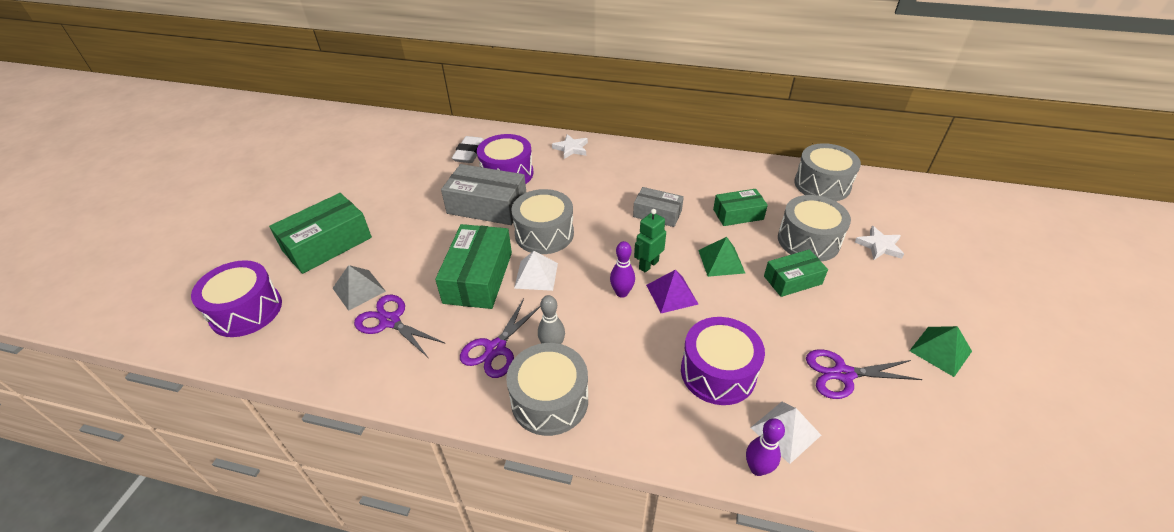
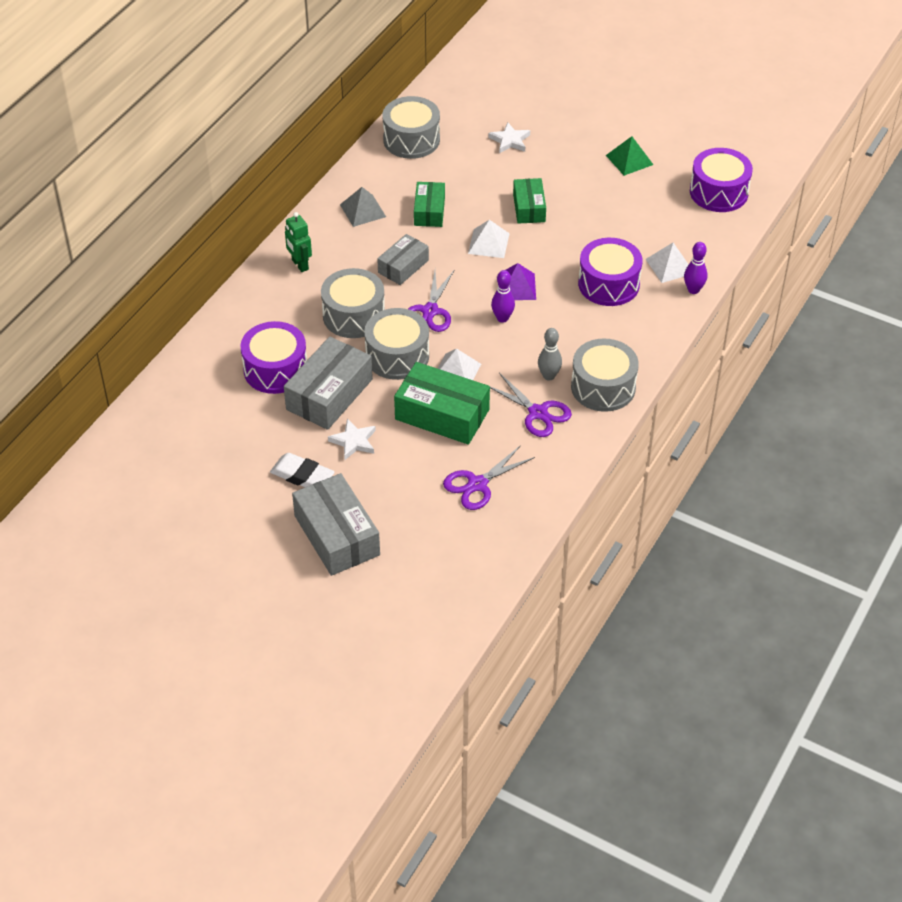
camera: 75 degrees left, 5 degrees up
purple drum [191,260,282,337] -> purple drum moved to [690,148,753,212]
green box [269,193,372,274] -> grey box [292,473,380,576]
grey pyramid [333,265,386,311] -> grey pyramid moved to [340,187,386,227]
white eraser [452,136,484,163] -> white eraser moved to [270,453,334,487]
white star [552,134,588,159] -> white star moved to [328,419,376,460]
green robot [634,209,666,273] -> green robot moved to [285,212,312,272]
green pyramid [698,237,745,277] -> white pyramid [468,220,510,258]
grey drum [778,195,851,262] -> grey drum moved to [321,268,385,338]
purple scissors [806,349,923,399] -> purple scissors moved to [408,271,454,332]

